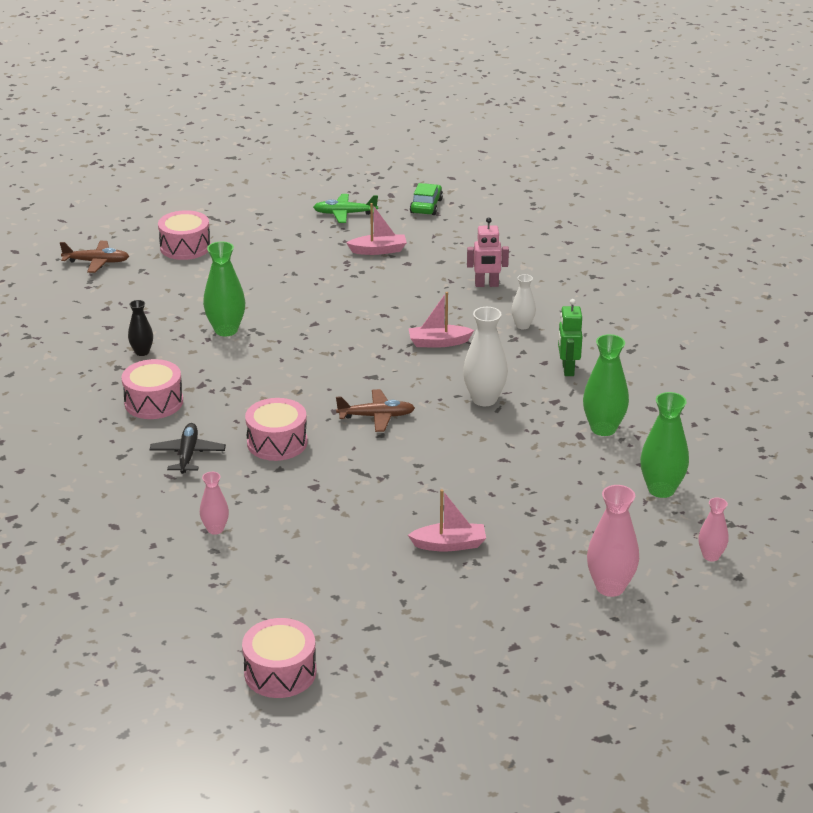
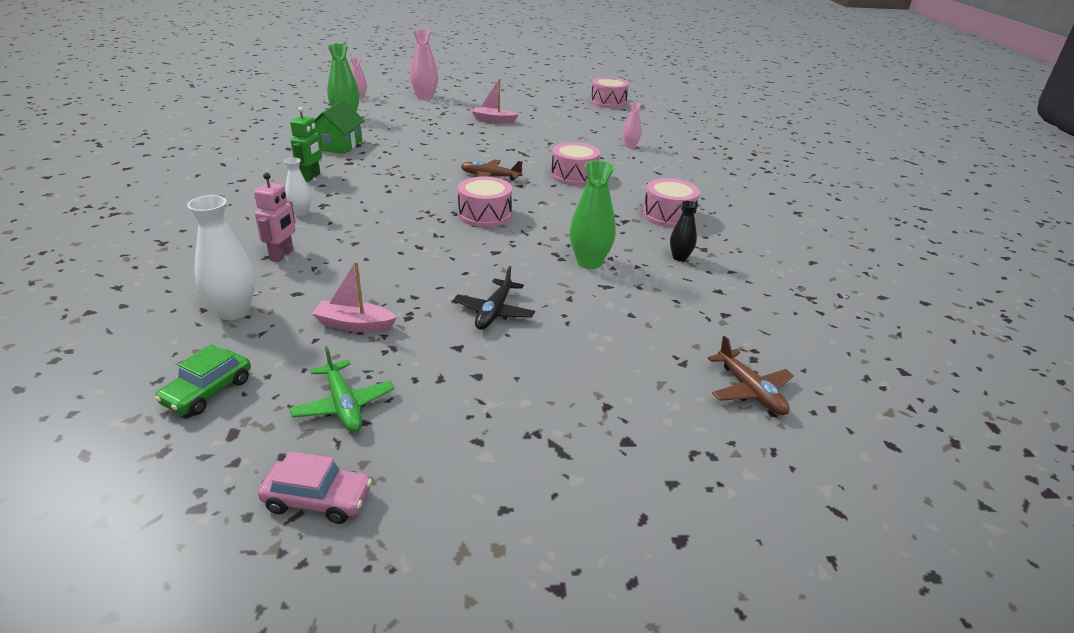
camera: 165 degrees left, 0 degrees up
brown plane [60,241,129,273] -> brown plane turned 135 degrees counterclockwise [708,336,794,415]
black plane [150,423,226,474] -> black plane moved to [453,266,535,330]
pink drum [158,210,211,260] -> pink drum moved to [458,176,512,227]
green plane [313,194,378,223] -> green plane turned 45 degrees clockwise [289,346,394,432]
pink boat [409,292,474,348] -> none
white vase [463,307,508,406] -> white vase moved to [187,195,255,320]
pink robot [467,217,509,287] -> pink robot turned 90 degrees clockwise [254,173,295,262]
green vase [583,334,629,436] -> green house [315,100,365,154]
none -> pink car [258,451,372,524]

